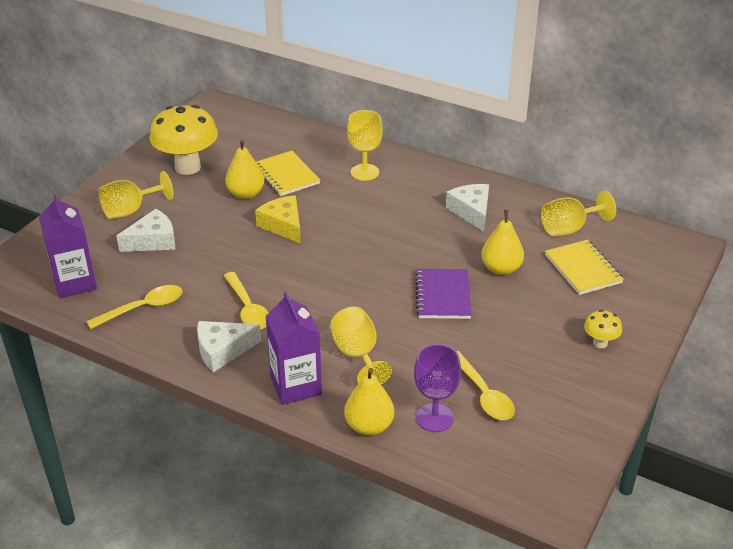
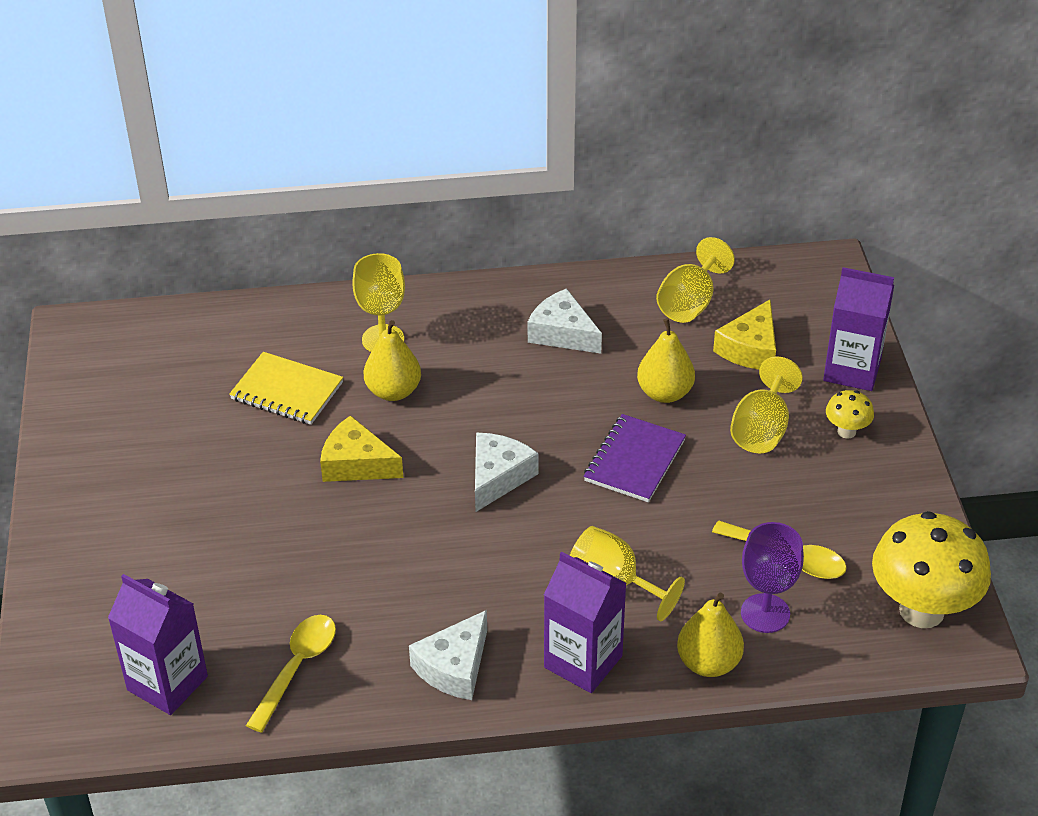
camera: 35 degrees left, 5 degrees up
yellow goblet [99,171,174,219] -> yellow goblet moved to [730,356,803,454]
white cheese [116,209,175,252] -> white cheese moved to [475,433,539,512]
yellow mushroom [150,105,218,175] -> yellow mushroom moved to [872,511,991,628]
yellow spoon [224,272,269,329] -> none
yellow pear [225,140,264,199] -> yellow pear moved to [363,320,421,401]
purple notebook [415,269,472,319] -> purple notebook turned 60 degrees clockwise [584,414,686,502]
yellow notebook [545,240,624,295] -> yellow cheese [713,300,776,370]
none -> purple carton [823,267,894,391]

